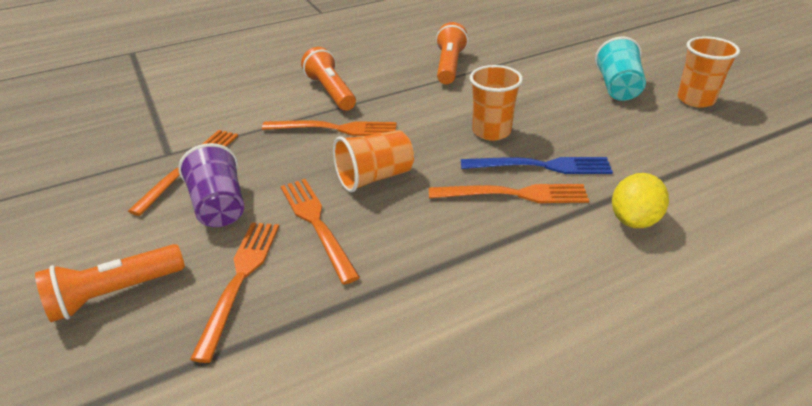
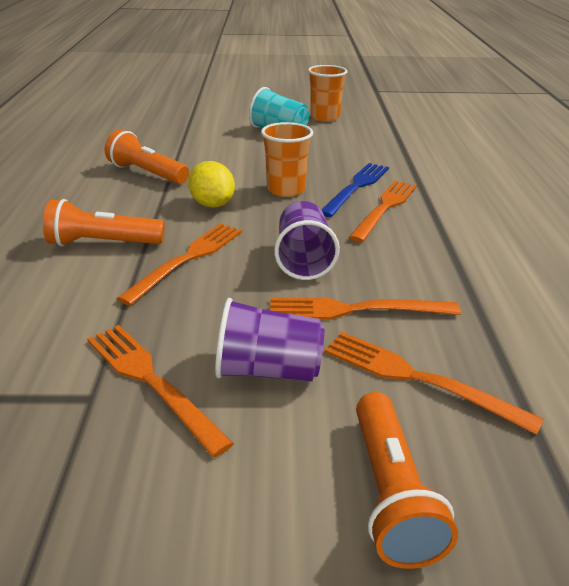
camera: 65 degrees left, 5 degrees down
orange cup [333,130,414,192] -> purple cup [274,201,340,280]
yellow lemon [612,173,669,228] -> yellow lemon moved to [188,161,235,208]

